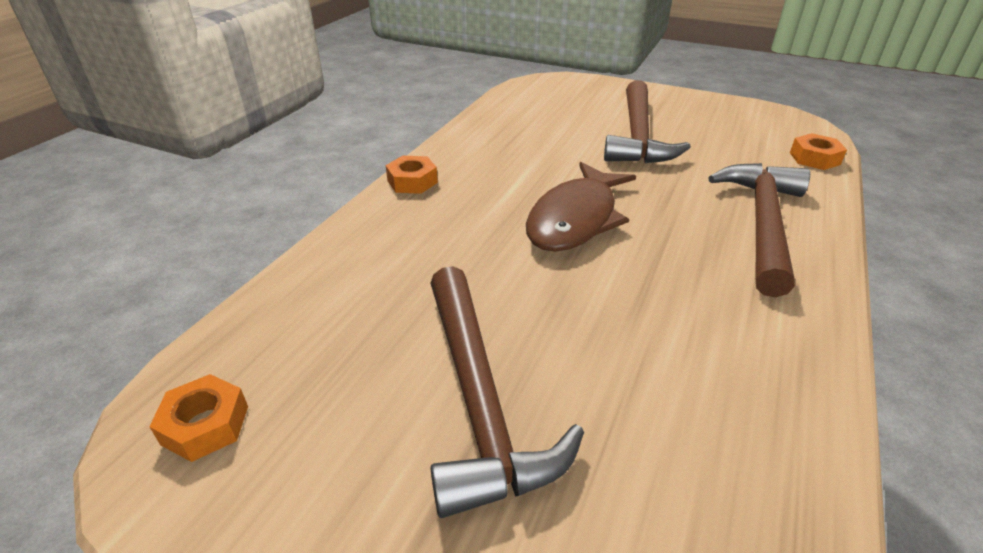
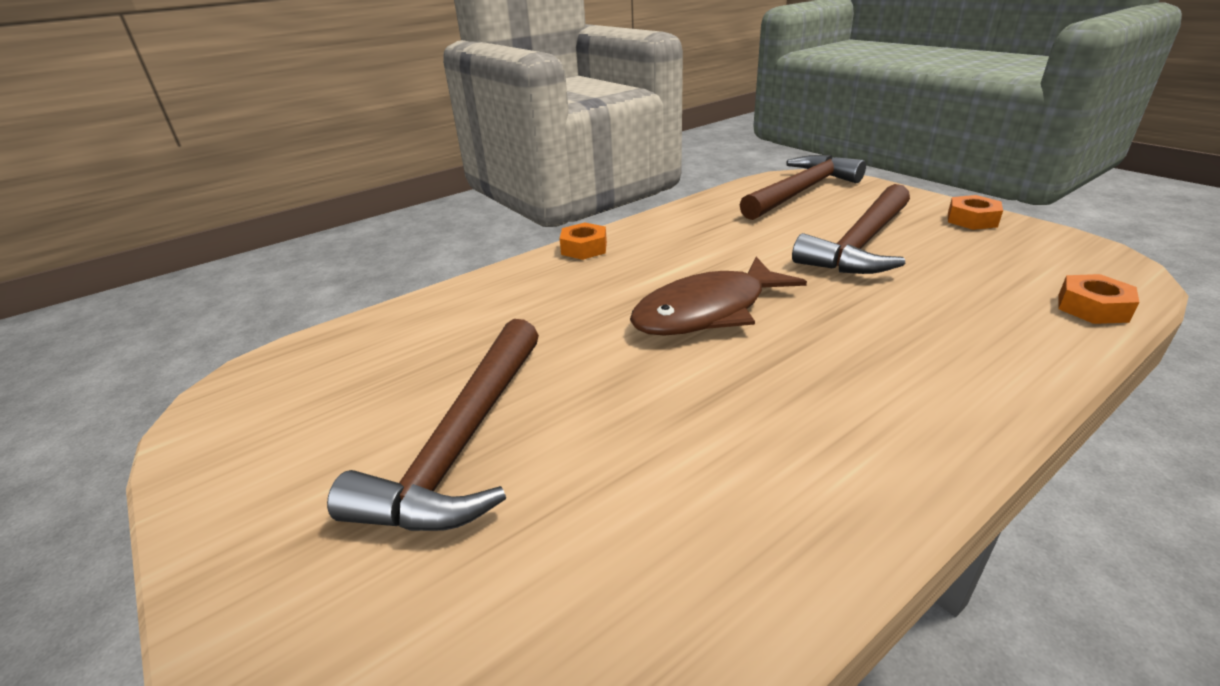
camera: 30 degrees right, 5 degrees down
orange nut [149,374,248,462] -> orange nut moved to [948,195,1003,230]
brown hammer [708,163,810,297] -> brown hammer moved to [739,155,866,220]

